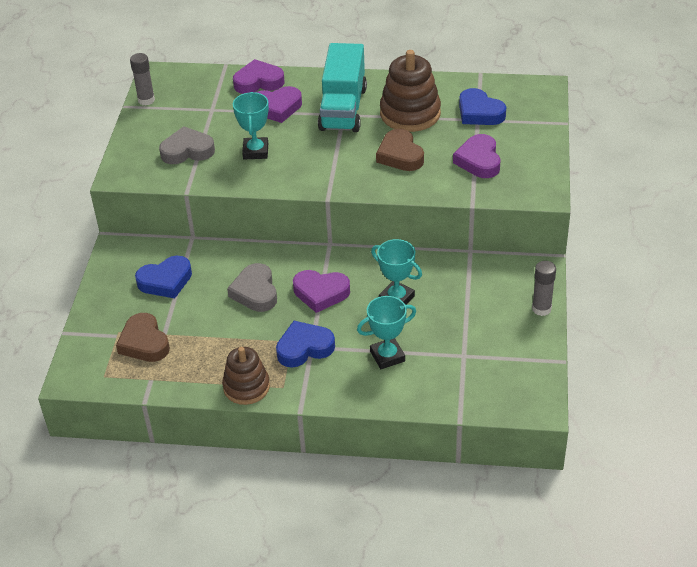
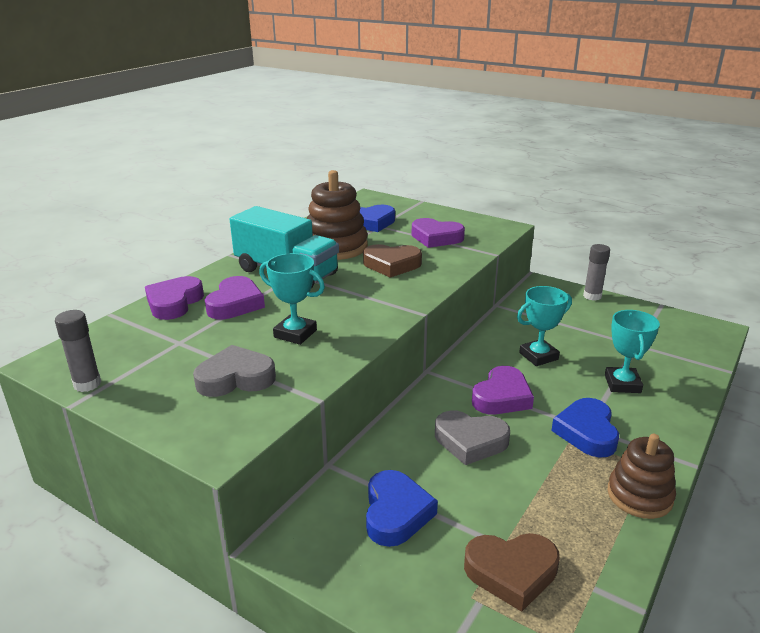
camera: 65 degrees left, 15 degrees down
grey heart [159,126,215,164] -> grey heart turned 60 degrees clockwise [193,345,276,397]

